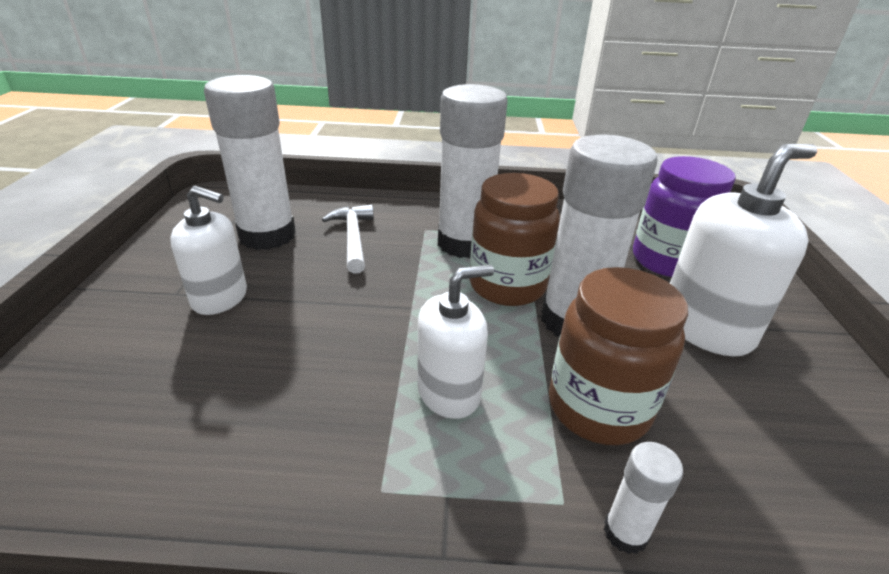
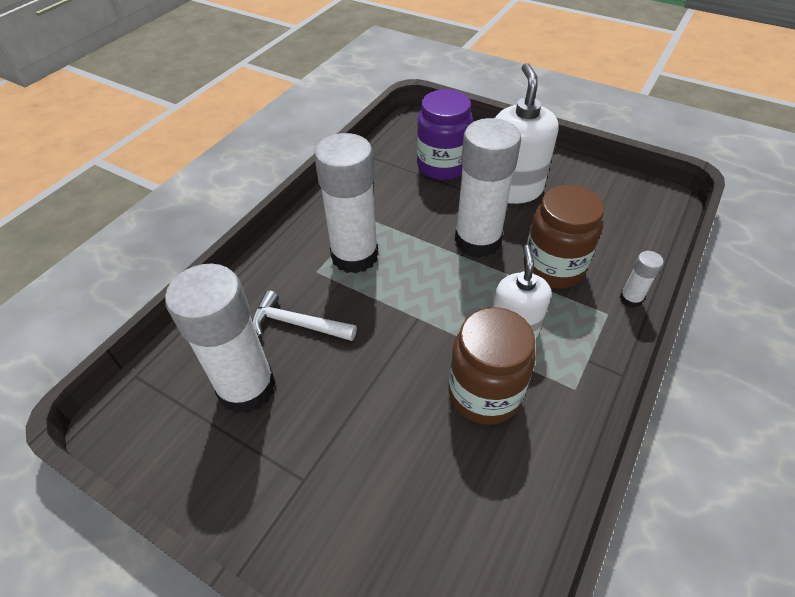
camera: 60 degrees left, 15 degrees up
white soap dispenser [170,186,247,315] -> none
brown jar [470,173,560,306] -> brown jar moved to [449,307,536,425]

